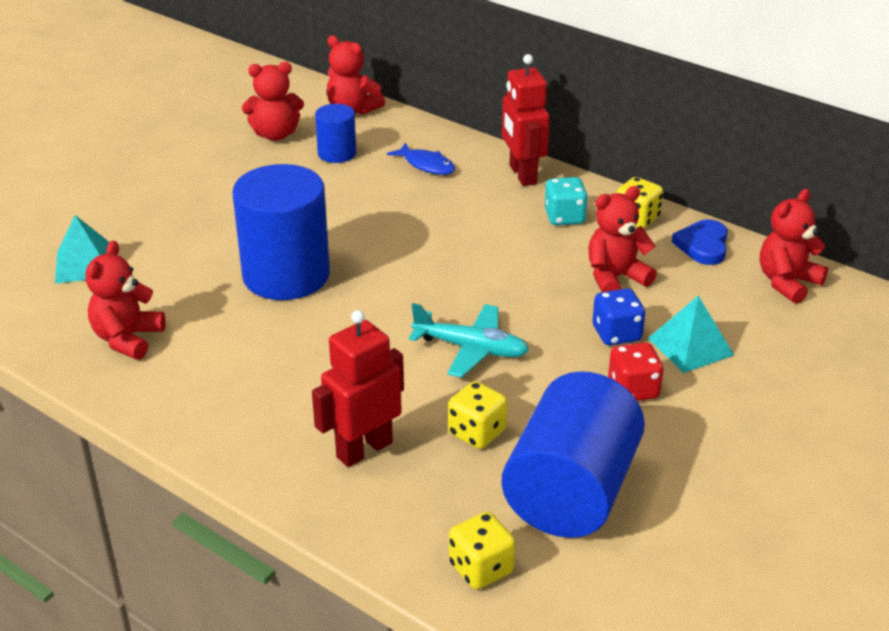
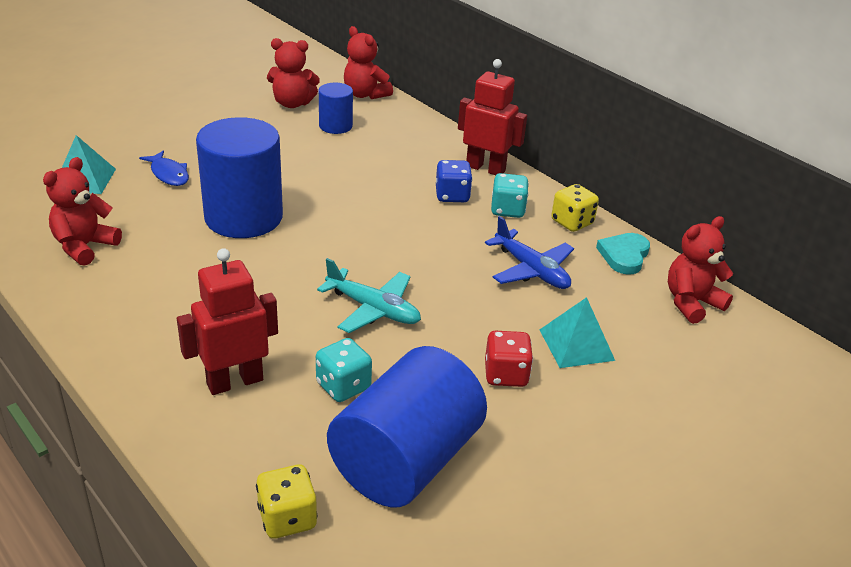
camera: 10 degrees right, 0 degrees up
blue fish [387,142,455,175] -> blue fish moved to [139,151,189,186]
yellow dice [448,381,507,449] -> turquoise dice [316,338,372,402]
red robot [502,54,550,186] -> red robot turned 120 degrees clockwise [458,59,527,175]
red teddy bear [588,186,657,292] -> blue plane [485,216,574,289]
blue dice [592,288,645,346] -> blue dice moved to [436,160,473,202]
blue heart [672,220,728,265] -> turquoise heart [596,233,650,275]

